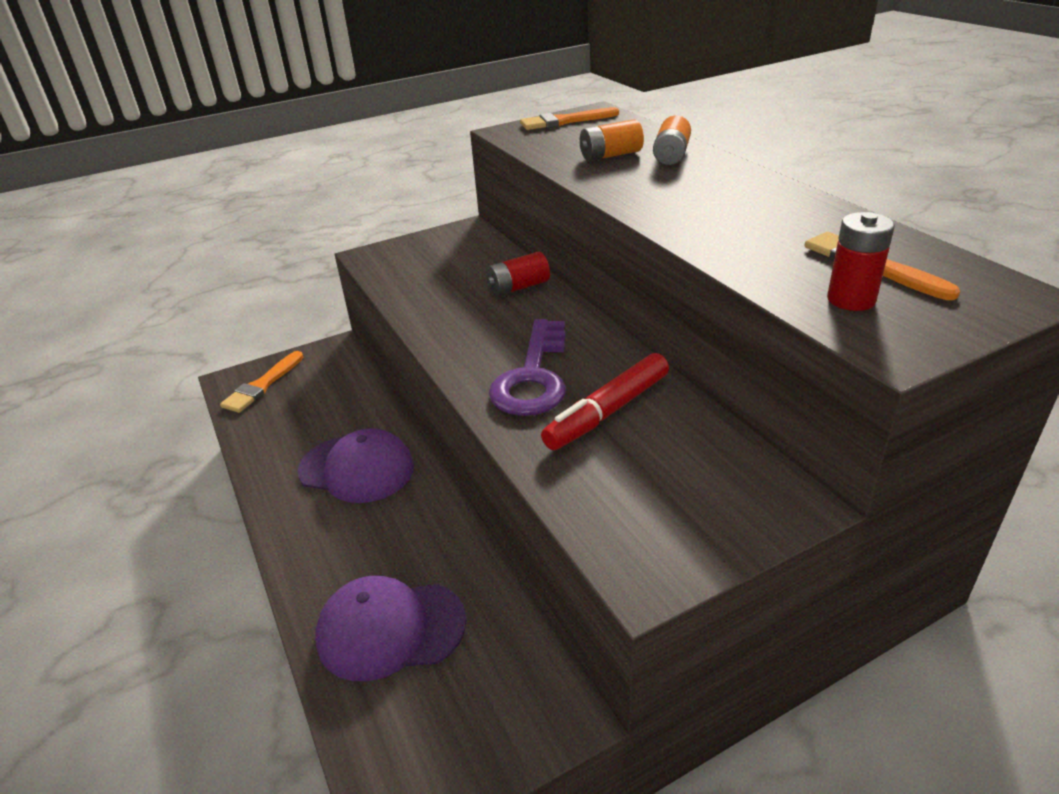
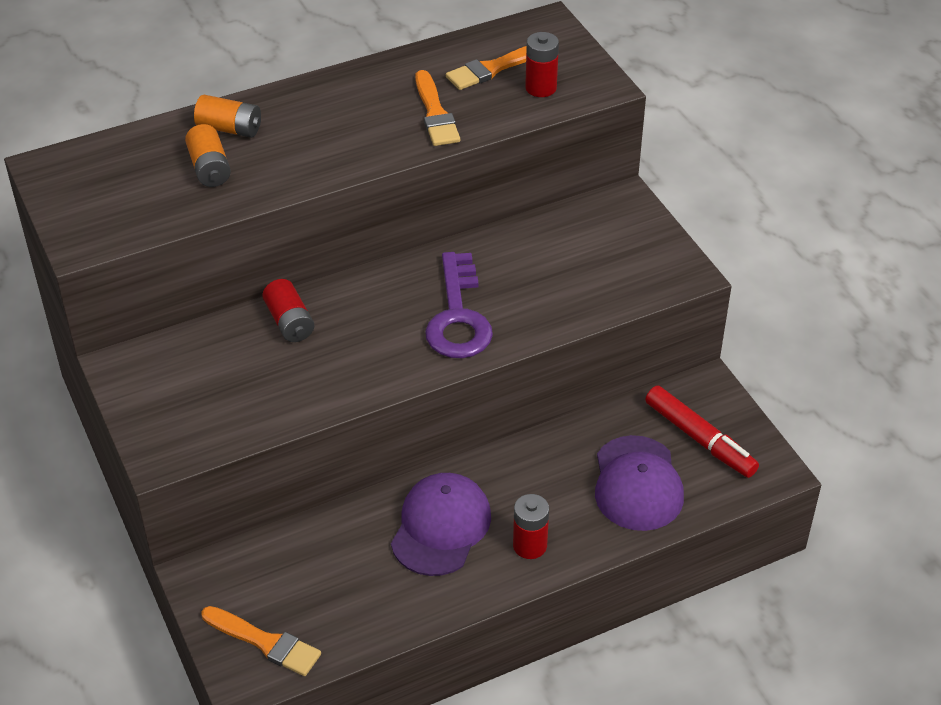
camera: 90 degrees left, 10 degrees up
purple key [489,319,566,416] -> purple key turned 75 degrees clockwise [425,252,493,358]
orange brush [520,107,619,130] -> orange brush moved to [415,70,460,146]
red marker [541,353,669,450] -> red marker moved to [645,386,759,478]
none -> red battery [513,494,549,559]

